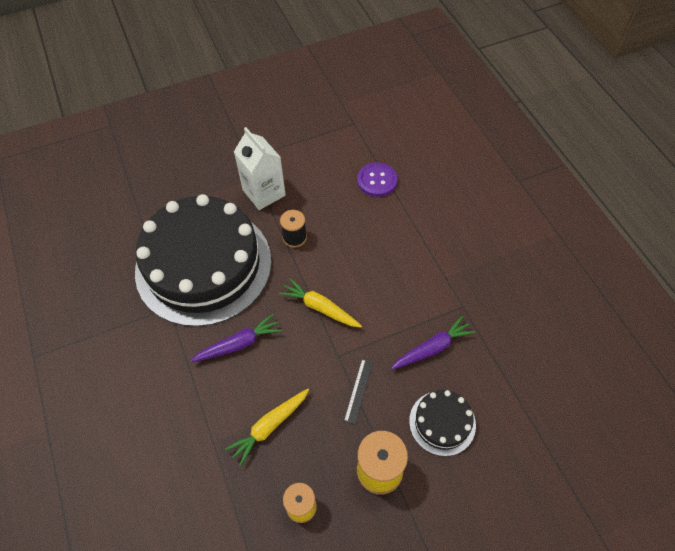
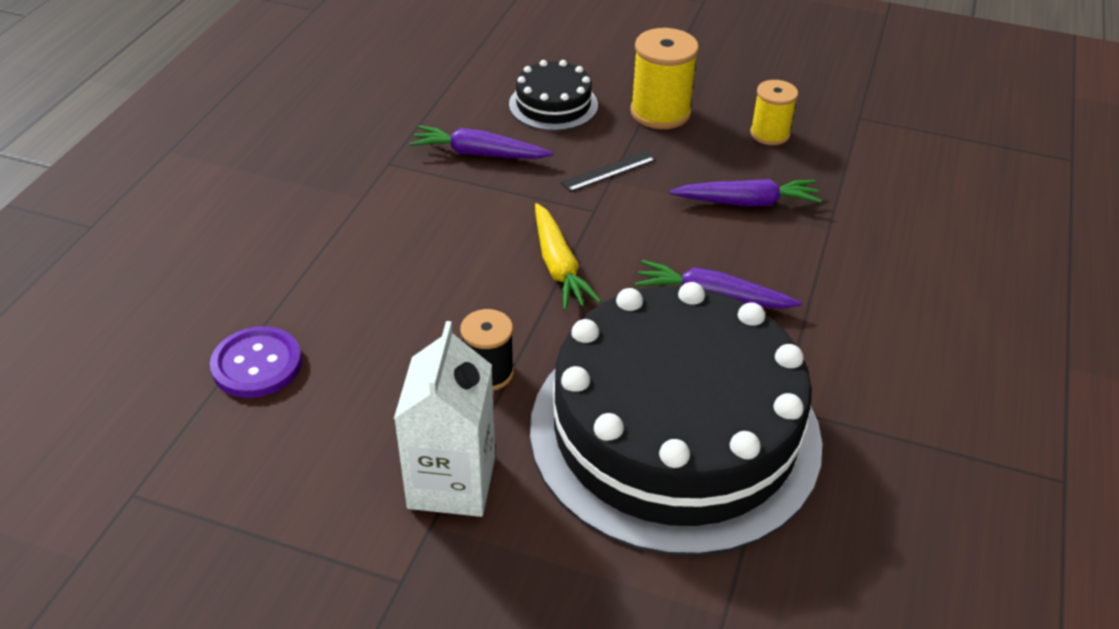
camera: 140 degrees left, 15 degrees down
yellow carrot [225,389,309,466] -> purple carrot [669,179,822,206]

